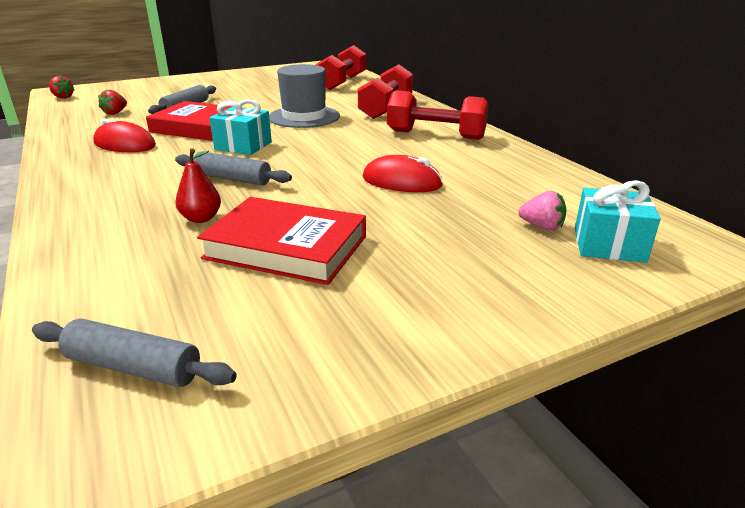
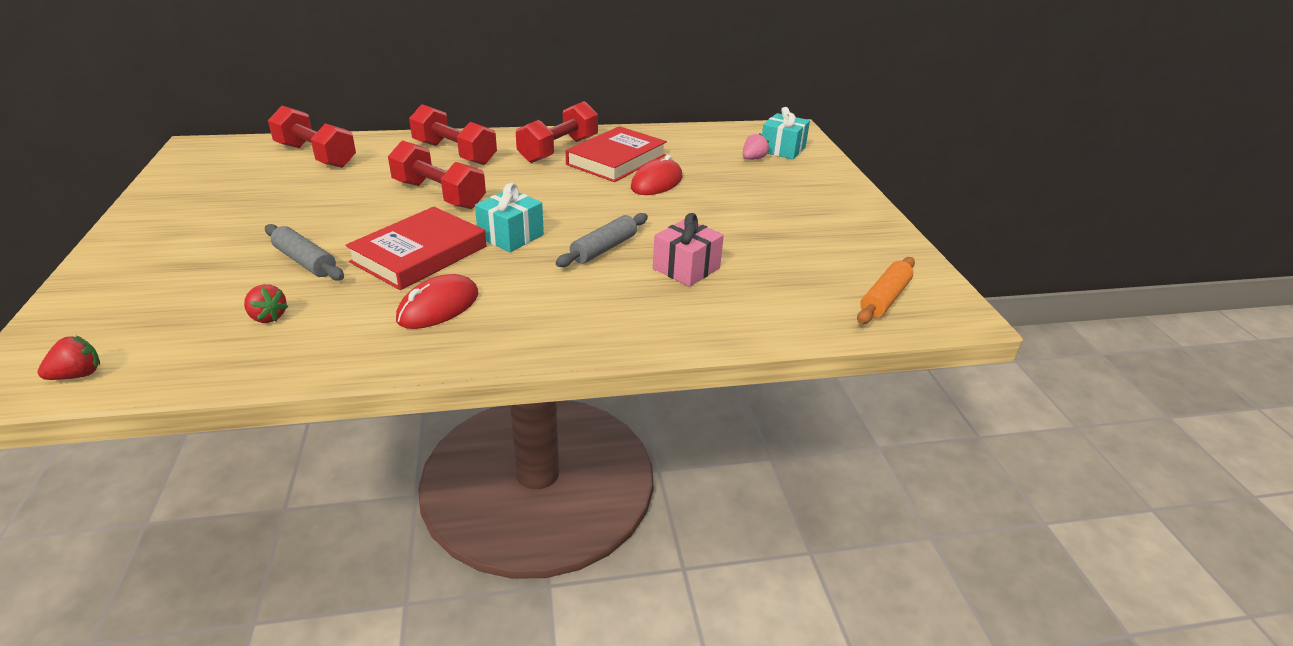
camera: 75 degrees left, 5 degrees up
grey rolling pin [32,319,237,387] -> orange rolling pin [857,257,915,324]
red pear [175,148,221,223] -> pink gift [653,213,724,287]
red book [197,197,366,285] -> red book moved to [566,126,667,182]
grey hat [269,64,340,128] -> red dumbbell [388,140,486,209]

